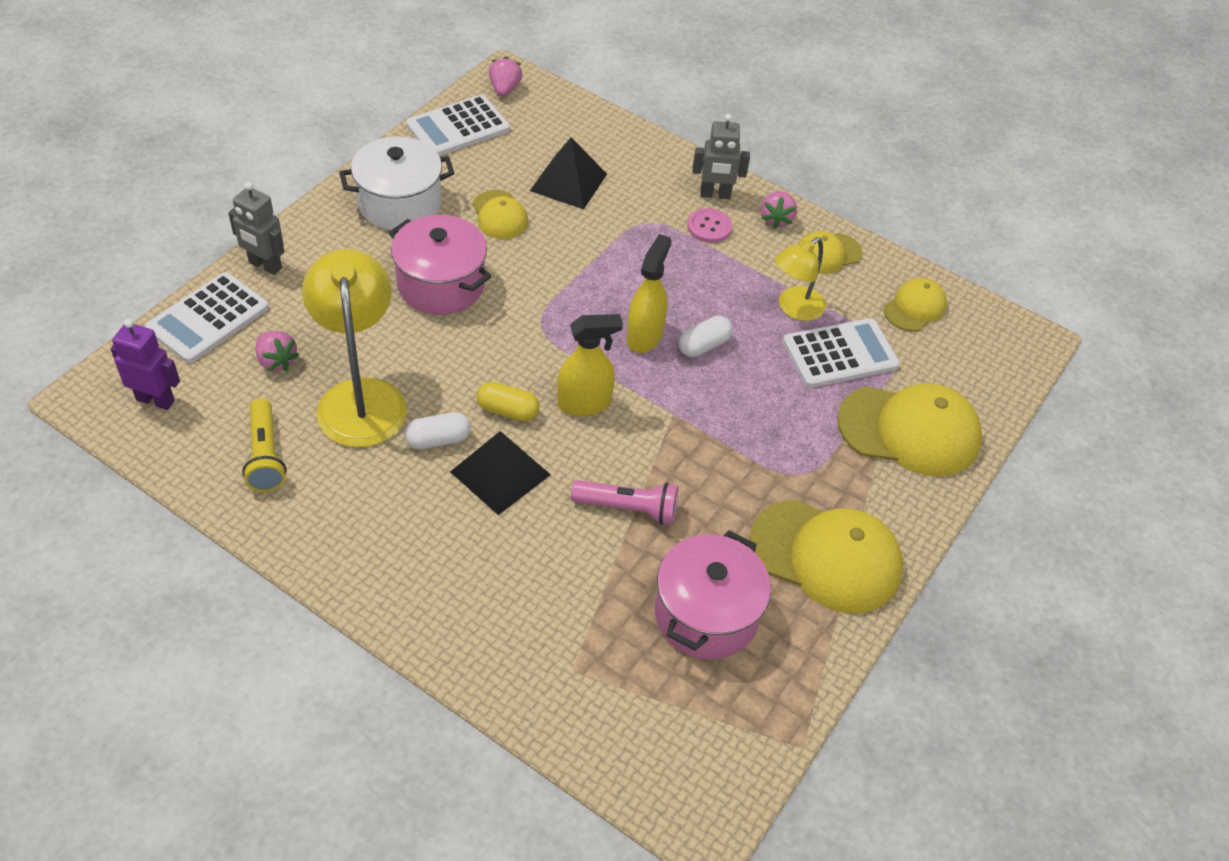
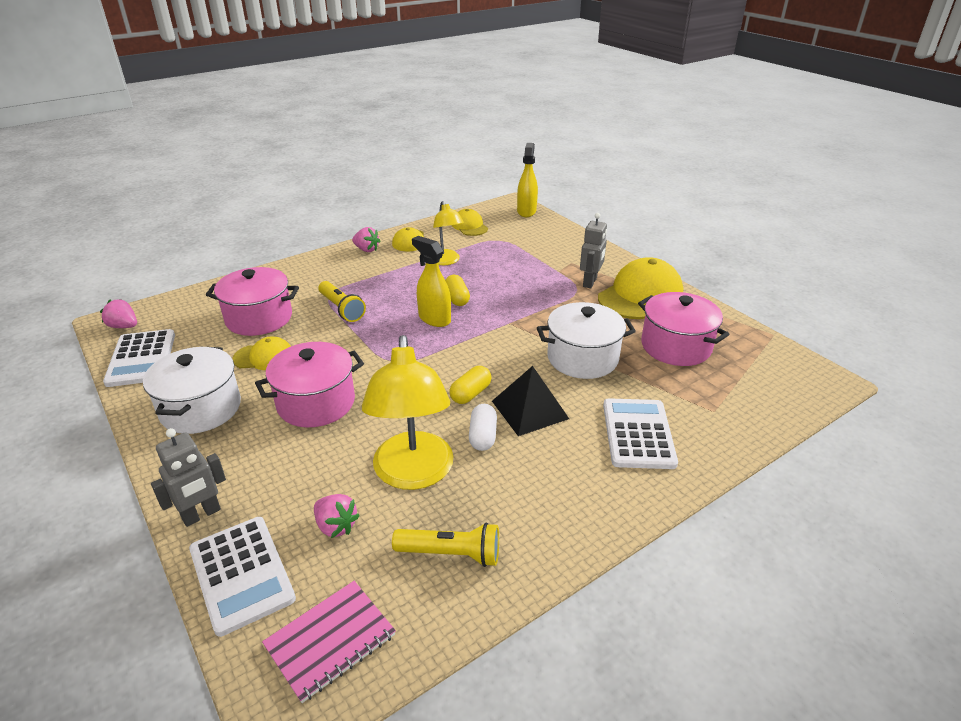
camera: 65 degrees left, 15 degrees down
purple robot [111,319,180,410] -> pink notebook [262,581,396,703]
pink strawberry [256,331,299,371] -> pink strawberry turned 60 degrees clockwise [314,494,360,538]
yellow lamp [302,249,407,447] -> yellow lamp turned 105 degrees counterclockwise [362,335,454,490]
black pyramid [530,138,607,209] -> pink pot [206,267,299,336]
yellow spray bottle [557,314,623,416] -> yellow spray bottle moved to [517,143,538,217]
pink flashlight [571,480,678,525] -> white pot [537,302,636,379]
white capsule [679,316,733,357] -> yellow capsule [445,275,470,306]
pink button [687,208,732,243] -> none
grey robot [692,114,750,199] -> grey robot moved to [580,213,607,288]
white calculator [783,318,900,388] -> white calculator moved to [603,398,678,469]
yellow cap [837,383,982,477] -> none
none -> yellow flashlight [318,281,366,322]

